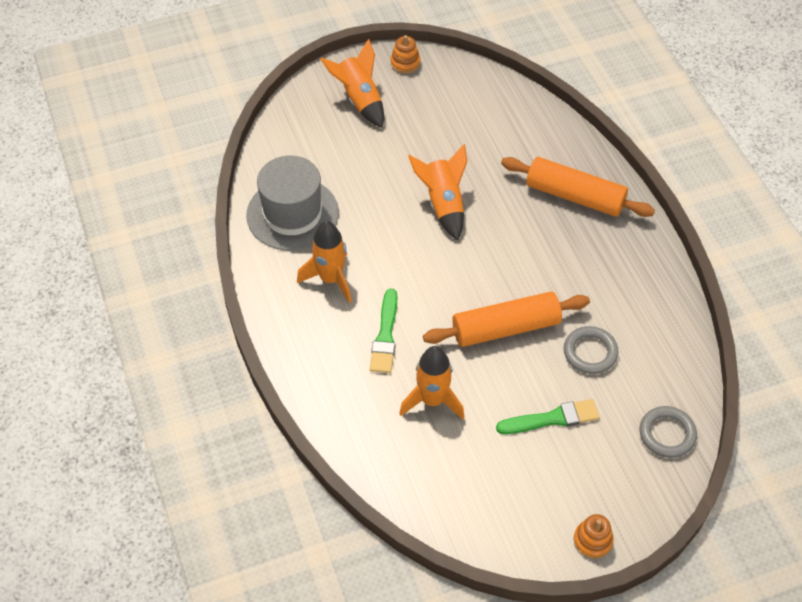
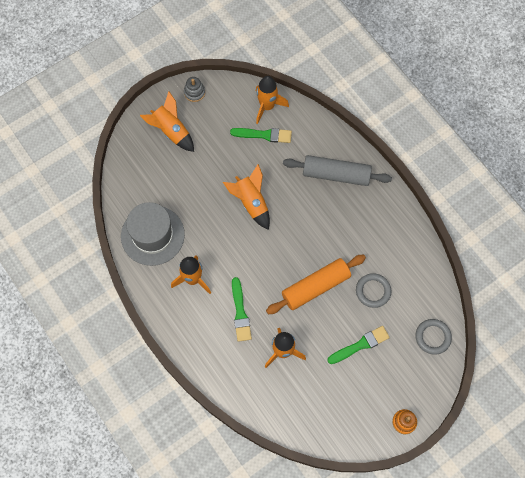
camera: 15 degrees left, 15 degrees up
orange stacking toy [391,35,420,74] -> grey stacking toy [184,77,205,102]
orange rolling pin [501,157,655,217] -> grey rolling pin [283,155,392,186]
none -> green brush [230,128,292,143]
none -> orange rocket [256,76,289,124]

